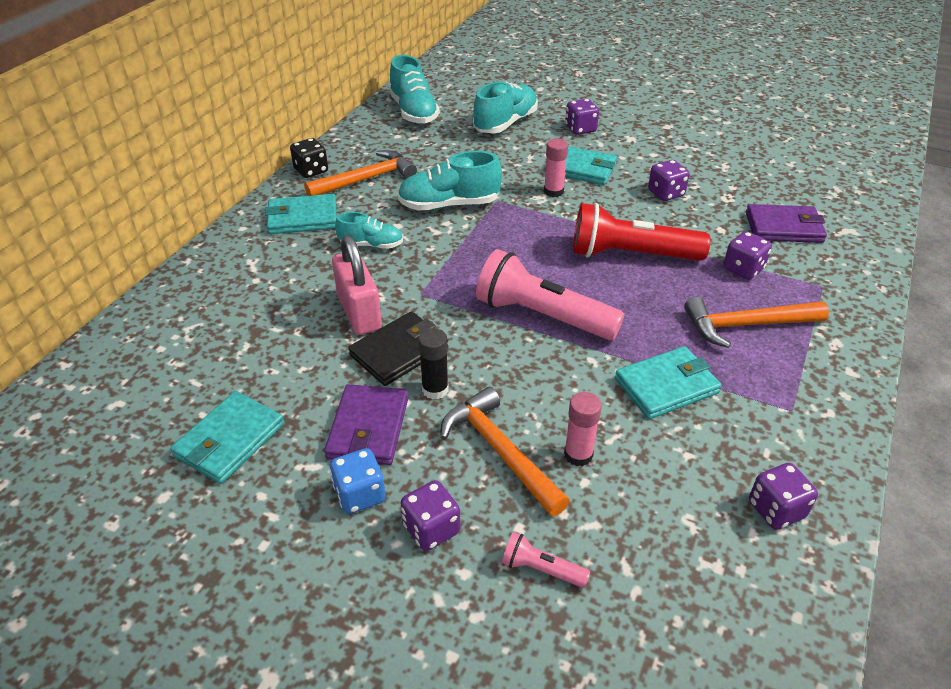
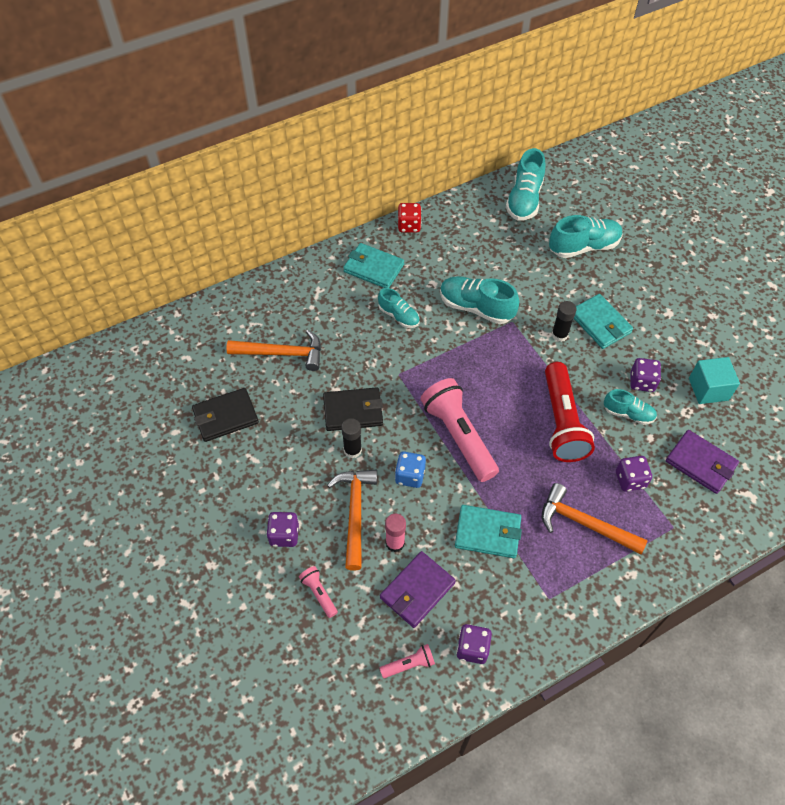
camera: 35 degrees right, 15 degrees up
turquoise wallet [170,391,284,484] -> black wallet [192,388,259,442]
black dice [290,138,328,178] -> red dice [398,203,422,232]
orange hammer [304,150,417,196] -> orange hammer moved to [226,330,321,371]
purple wallet [324,384,408,465] -> purple wallet moved to [380,551,456,628]
blue dice [330,448,386,514] -> blue dice moved to [395,452,426,488]
pink padlock [332,235,382,335] -> none
pink glue stick [544,139,568,197] -> black glue stick [552,301,577,342]
purple dice [565,99,599,135] -> none
red flashlight [573,203,711,261] -> red flashlight turned 135 degrees counterclockwise [545,362,595,462]
none -> pink flashlight [380,644,435,678]
none -> turquoise shoe [604,389,657,425]
none -> turquoise cube [689,357,740,404]

